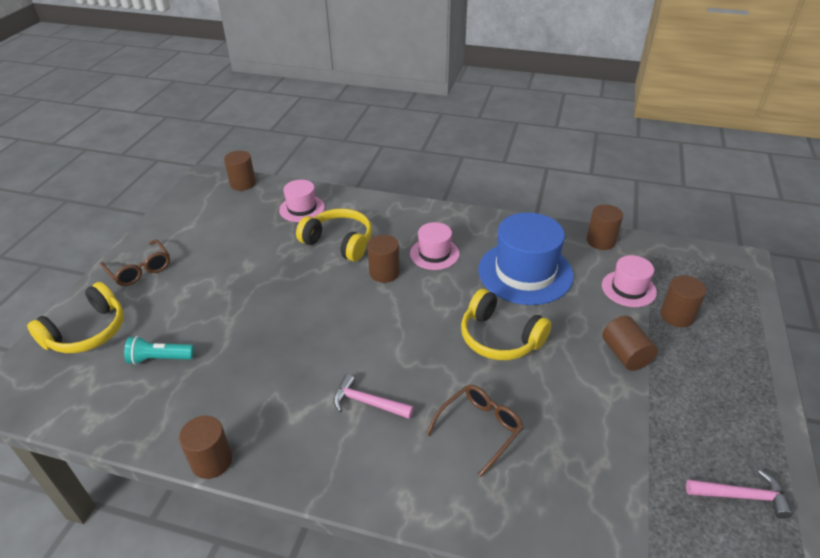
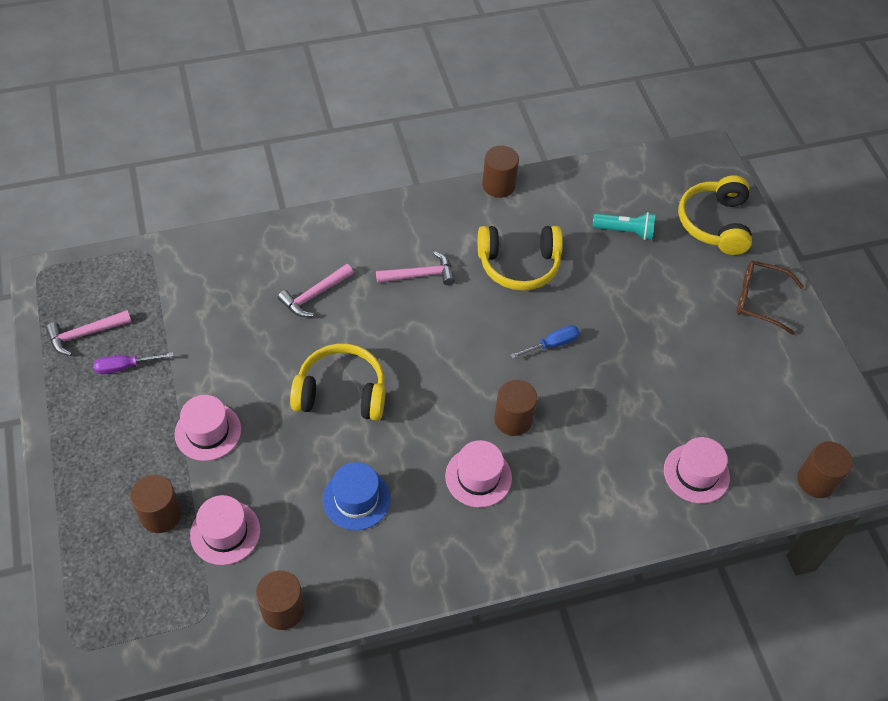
camera: 145 degrees right, 15 degrees up
turquoise flashlight [124,336,195,365] -> turquoise flashlight turned 45 degrees clockwise [592,212,656,240]
yellow headphones [296,208,372,262] -> yellow headphones moved to [478,226,563,291]
brown glasses [426,385,524,477] -> pink hammer [278,264,353,317]
blue hat [478,212,574,305] -> blue hat [322,462,391,530], size x0.55
brown cylinder [602,316,658,371] -> pink hat [175,395,241,461]
none -> purple screwdriver [93,352,174,374]
none -> blue screwdriver [510,325,580,359]

